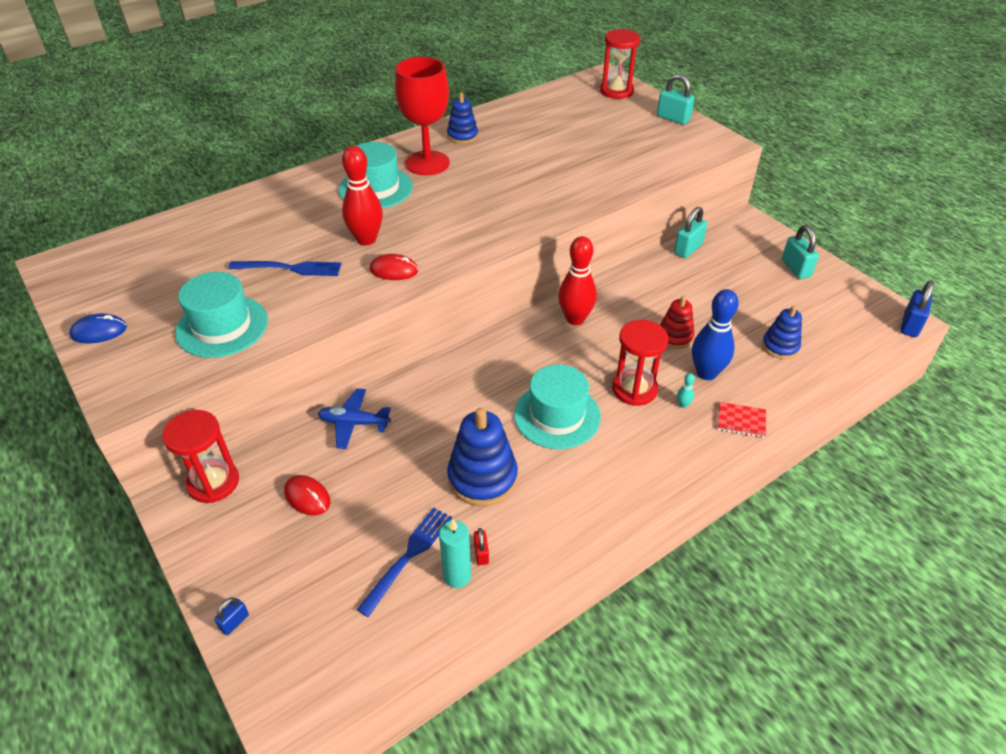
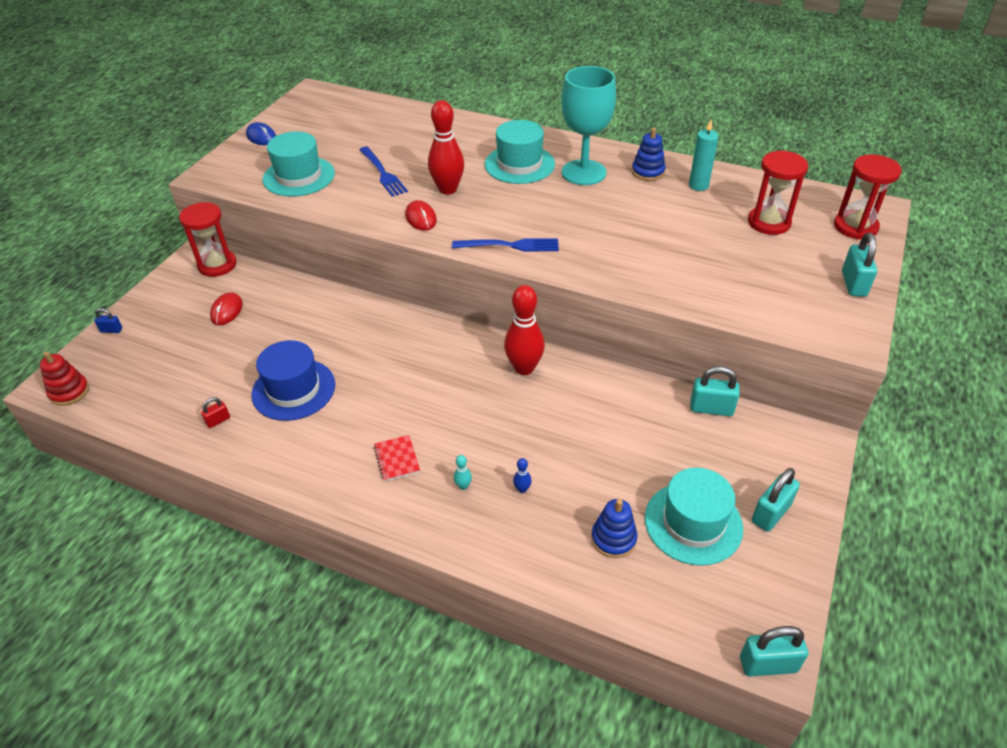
camera: 60 degrees right, 0 degrees up
blue plane [318,388,391,449] -> none
blue fork [357,507,452,617] -> blue fork moved to [452,238,559,252]
red goblet [395,57,450,175] -> turquoise goblet [561,66,616,185]
turquoise candle [439,519,471,588] -> turquoise candle moved to [689,120,719,191]
blue stacking toy [447,408,518,506] -> blue hat [251,340,335,421]
turquoise hat [514,365,601,449] -> turquoise hat moved to [645,468,743,566]
red hourglass [612,320,669,406] -> red hourglass moved to [748,150,808,235]
red stacking toy [660,296,695,349] -> red stacking toy moved to [40,352,89,406]
blue bowling pin [692,289,739,380] -> blue bowling pin [513,458,532,493], size x0.40
red notebook [718,402,766,438] -> red notebook moved to [374,435,420,481]
blue padlock [900,281,934,337] -> turquoise padlock [740,626,808,677]

